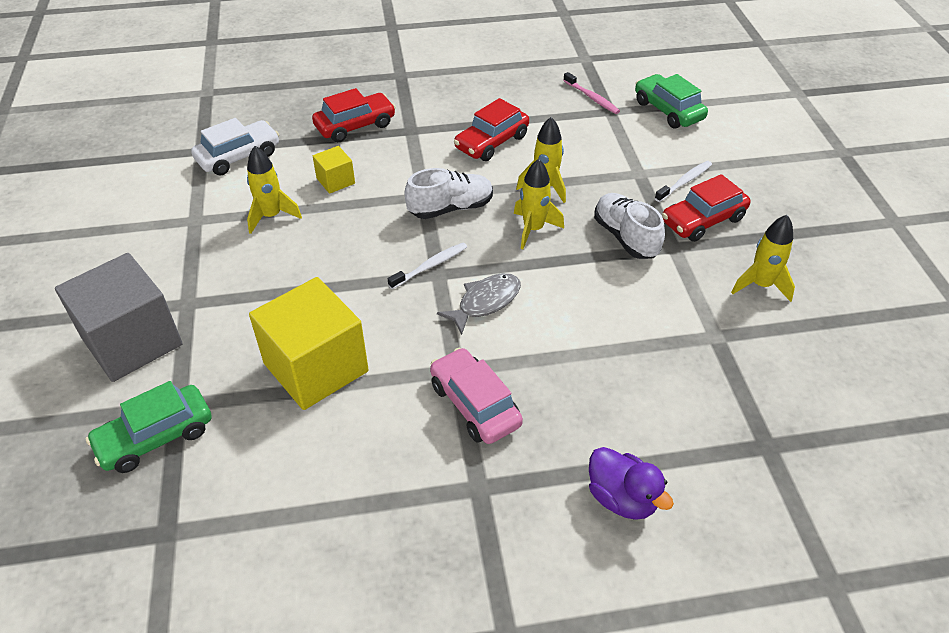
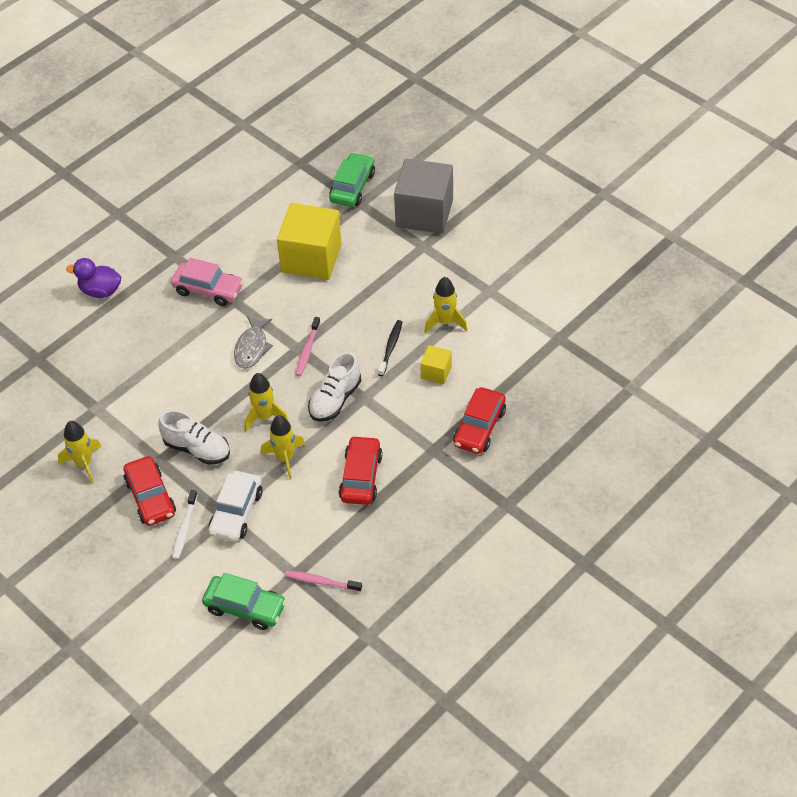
camera: 145 degrees right, 5 degrees up
white car [191,118,279,176] -> white car moved to [209,471,263,542]
white toothbrush [388,243,467,289] -> pink toothbrush [296,317,320,376]
red car [662,174,751,242] -> red car turned 135 degrees clockwise [124,456,176,526]
none -> black toothbrush [378,320,402,376]

